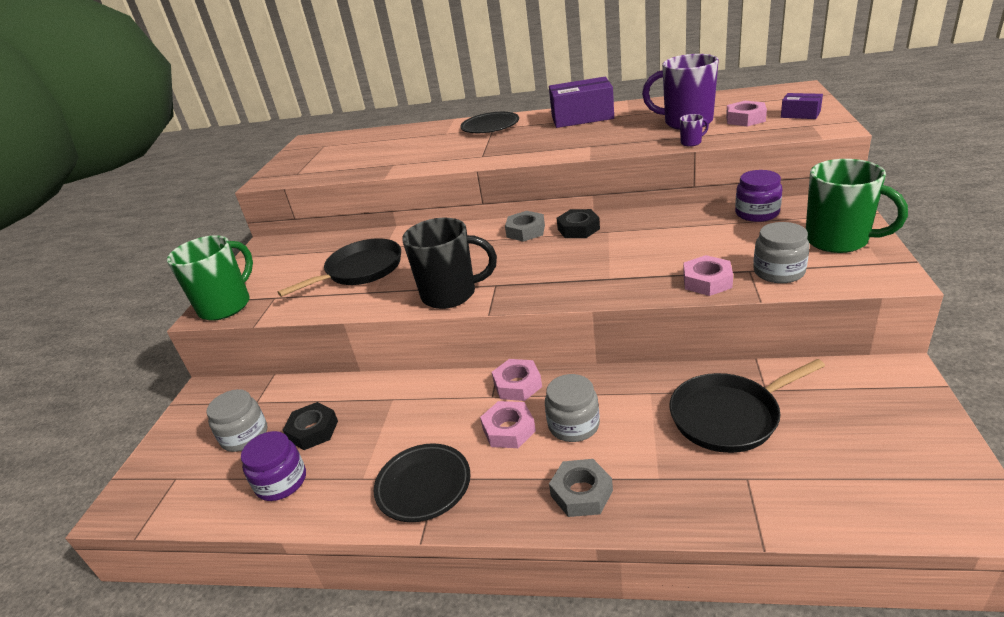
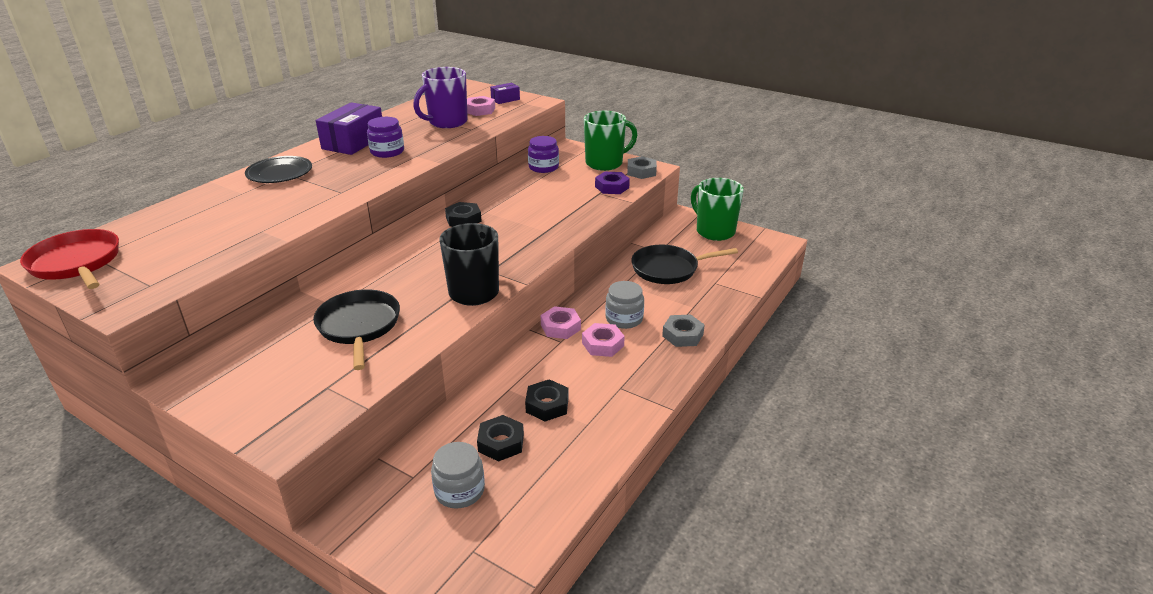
camera: 70 degrees left, 0 degrees up
green mug [167,235,253,321] -> green mug moved to [691,178,744,241]
purple jar [241,431,306,501] -> purple jar moved to [367,117,404,158]
black plate [373,443,471,522] -> none
grey nut [505,211,545,242] -> grey nut moved to [627,156,657,179]
black pan [670,359,825,453] -> black pan turned 75 degrees clockwise [631,245,738,284]
purple mug [680,114,709,146] -> none
pink nut [683,255,733,296] -> none
grey jar [753,222,810,283] -> purple nut [595,172,630,194]
none -> red pan [20,229,119,289]
none -> black nut [525,379,568,421]

